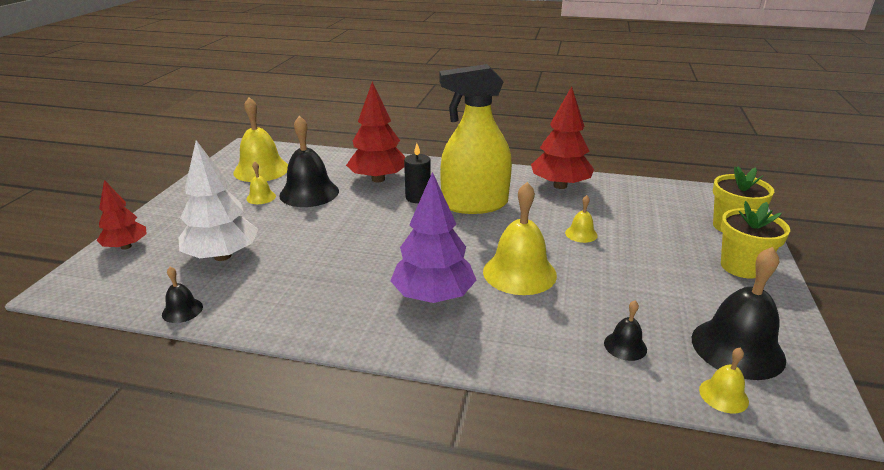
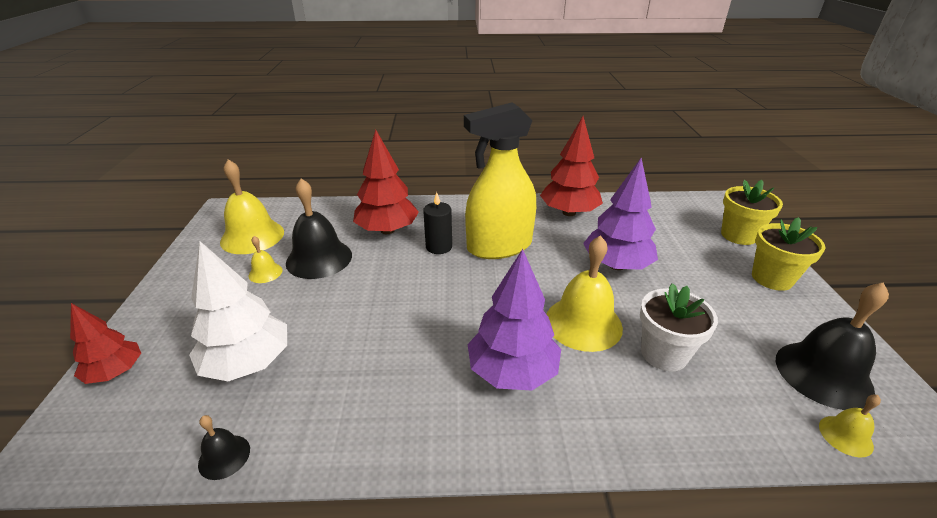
camera: 15 degrees left, 5 degrees up
yellow bell [565,195,598,243] -> purple tree [583,158,658,270]
black bell [604,300,647,361] -> none
none -> white flower pot [640,283,718,371]

